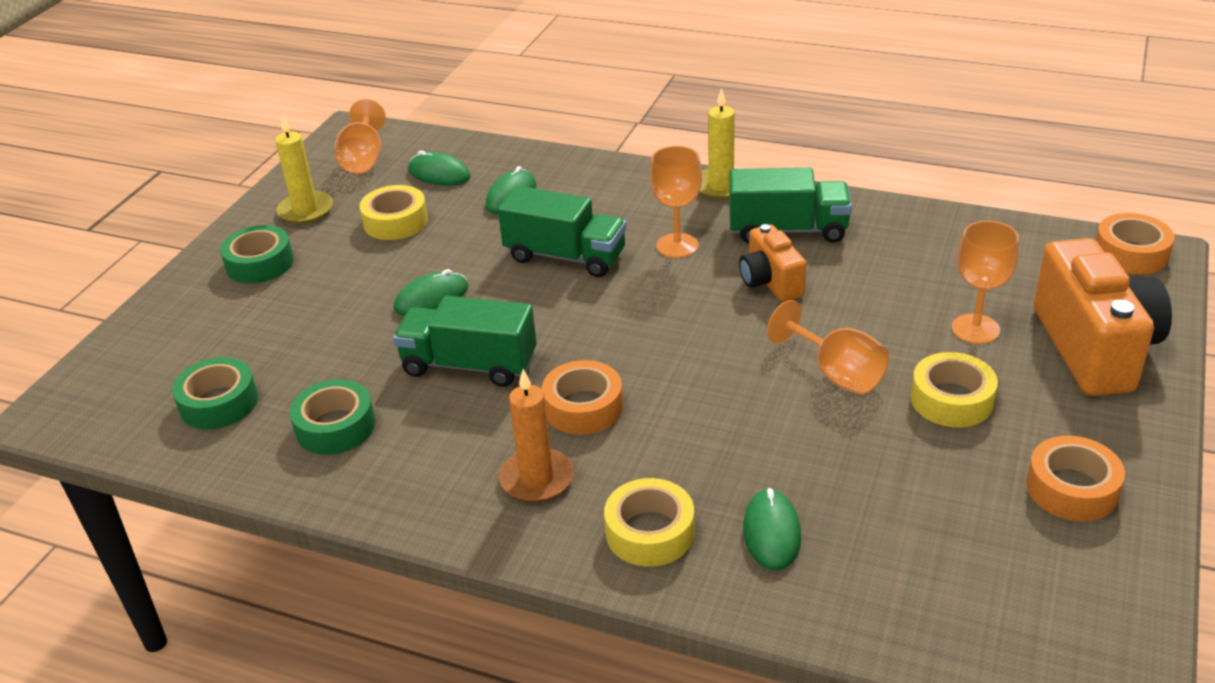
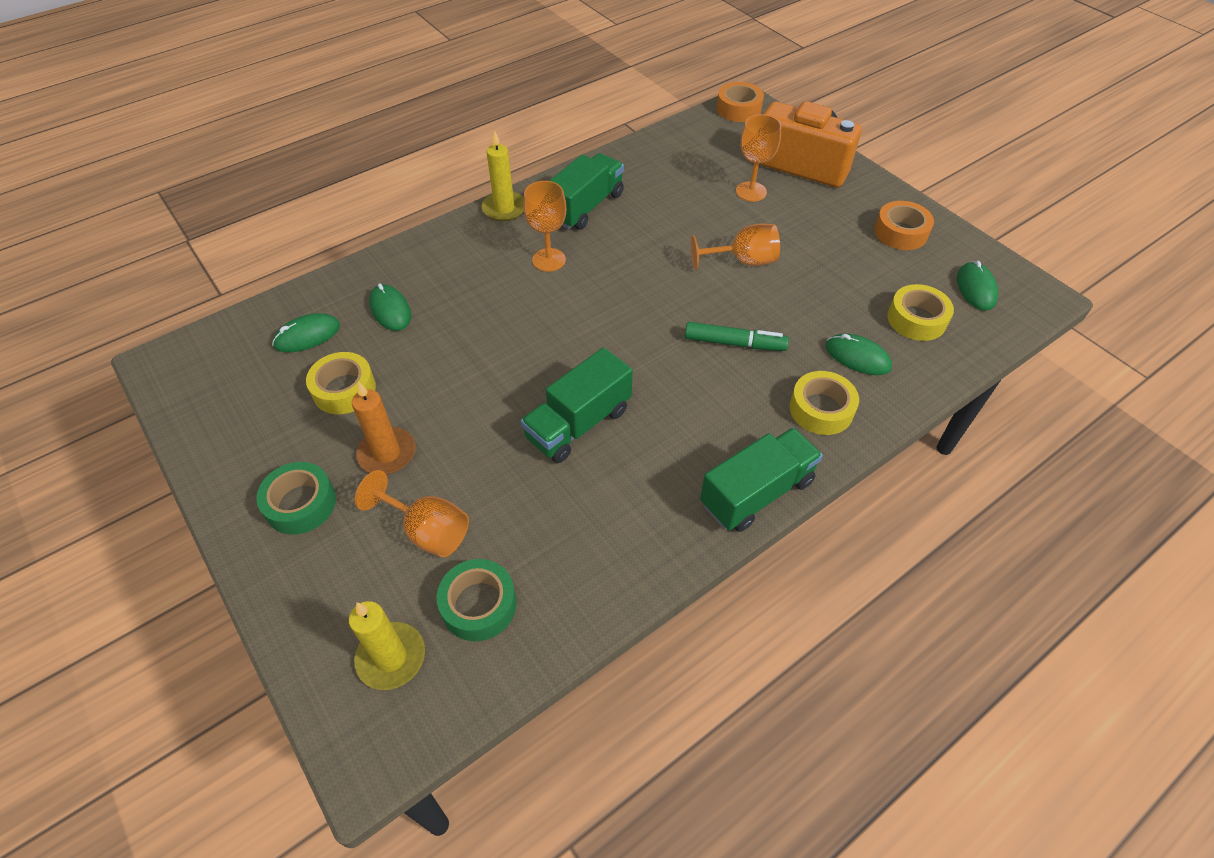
camera: 60 degrees left, 15 degrees up
yellow candle [275,114,333,224] -> yellow candle moved to [349,601,425,690]
green tape [290,379,375,455] -> none
orange goblet [335,99,386,174] -> orange goblet moved to [355,470,469,557]
green mouse [394,269,469,316] -> green mouse moved to [957,261,998,311]
green truck [498,186,626,277] -> green truck moved to [700,428,823,532]
orange candle [499,369,574,502] -> orange candle moved to [352,381,416,475]
orange tape [542,360,623,435] -> none
orange camera [739,224,806,302] -> none
yellow tape [911,352,998,428] -> yellow tape moved to [887,284,954,341]
none -> green marker [685,322,789,351]

